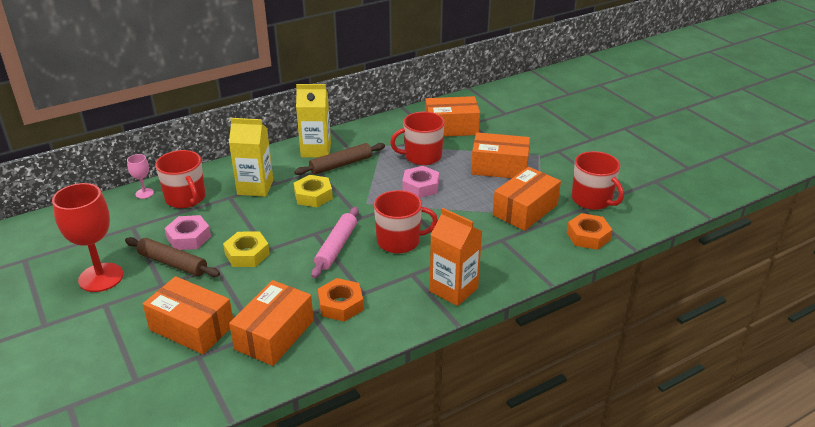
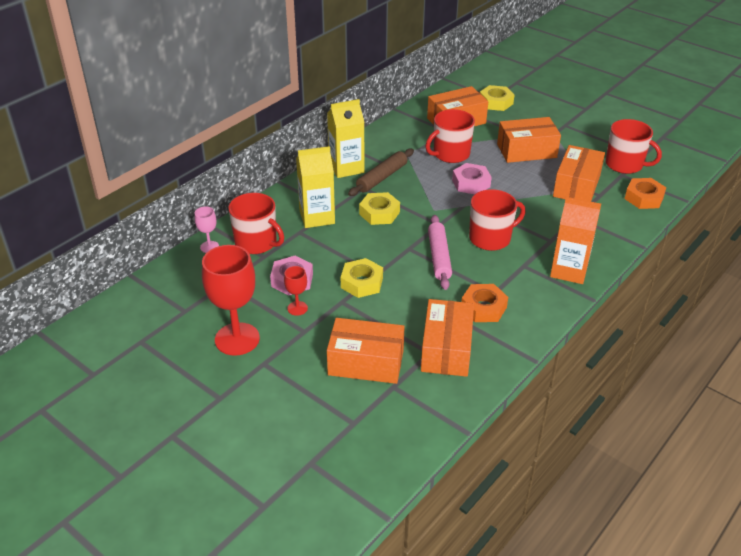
camera: 20 degrees left, 5 degrees up
brown rolling pin [125,237,220,277] -> red goblet [284,266,308,316]
none -> yellow nut [480,85,514,111]

